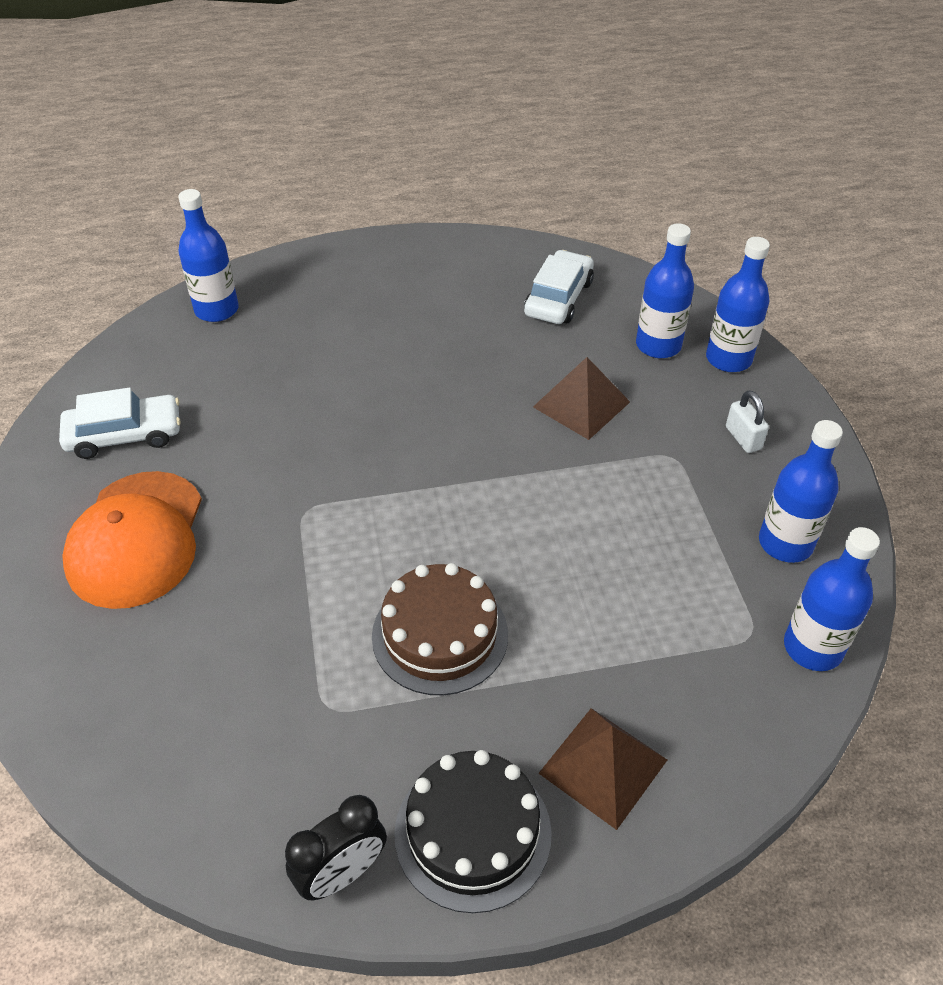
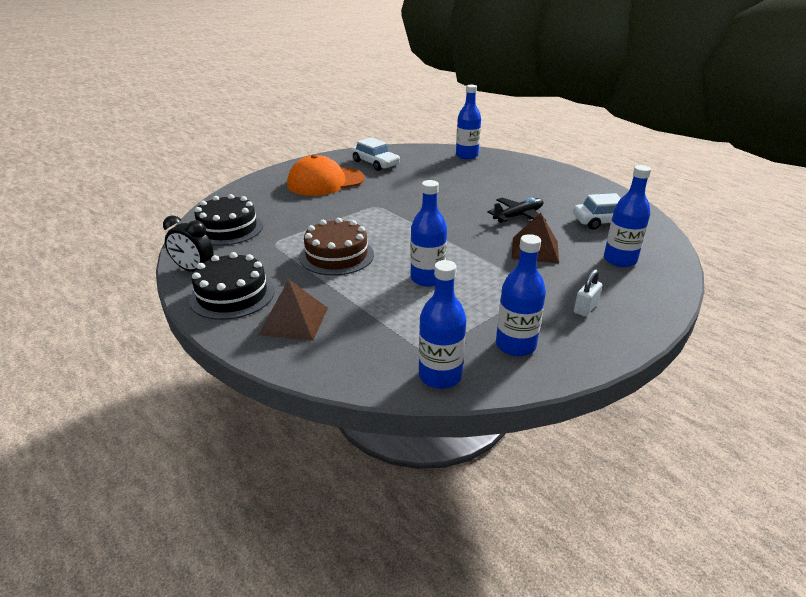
camera: 60 degrees right, 15 degrees down
blue bottle [706,237,770,372] -> blue bottle moved to [410,180,447,287]
none -> black cake [195,194,263,246]
none -> black plane [487,197,546,223]

